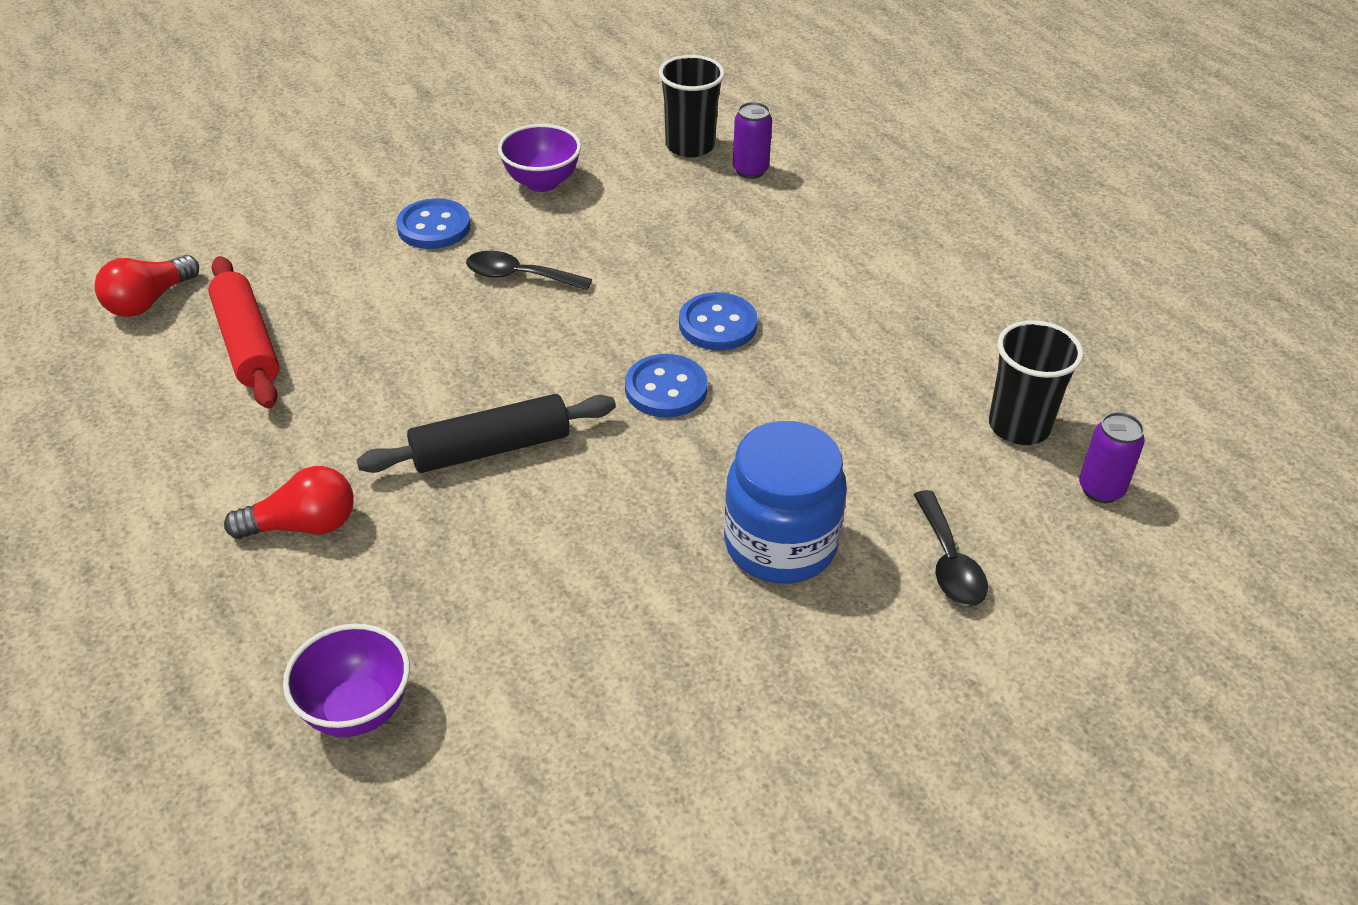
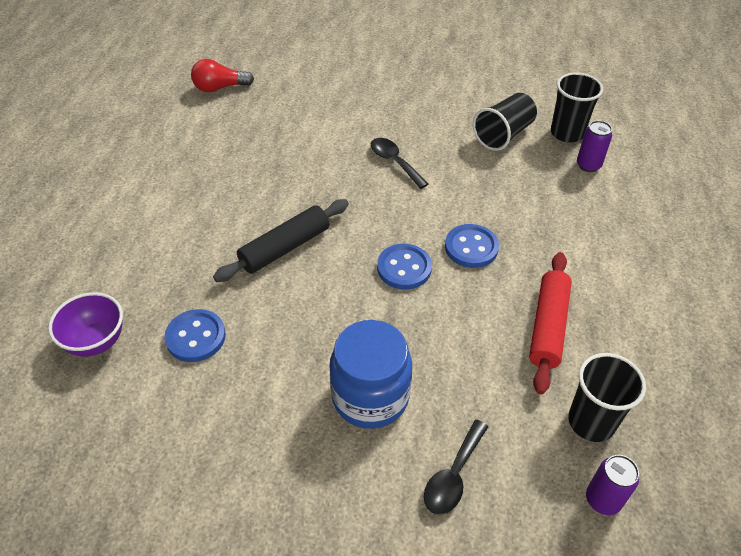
camera: 40 degrees right, 5 degrees up
red rolling pin [208,256,279,408] -> red rolling pin moved to [529,252,572,395]
red light bulb [224,466,354,539] -> none
black rolling pin [357,394,616,473] -> black rolling pin turned 60 degrees counterclockwise [213,199,349,282]
blue button [396,198,470,249] -> blue button moved to [164,309,226,362]
purple bowl [498,124,581,192] -> none
none -> black cup [473,93,537,151]

